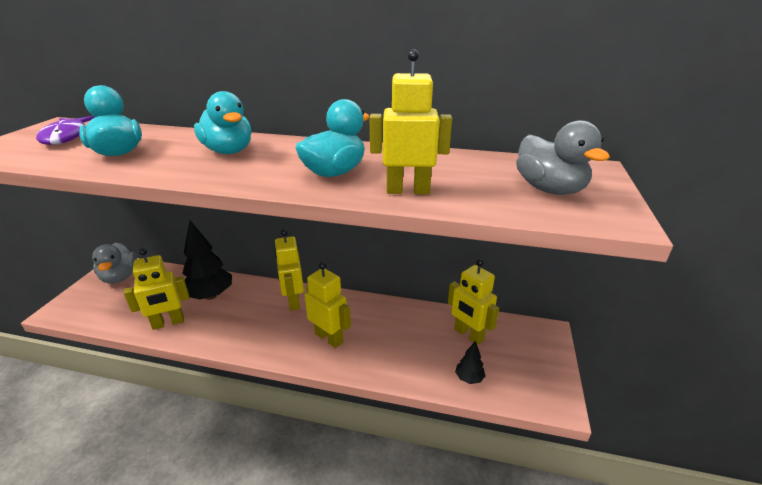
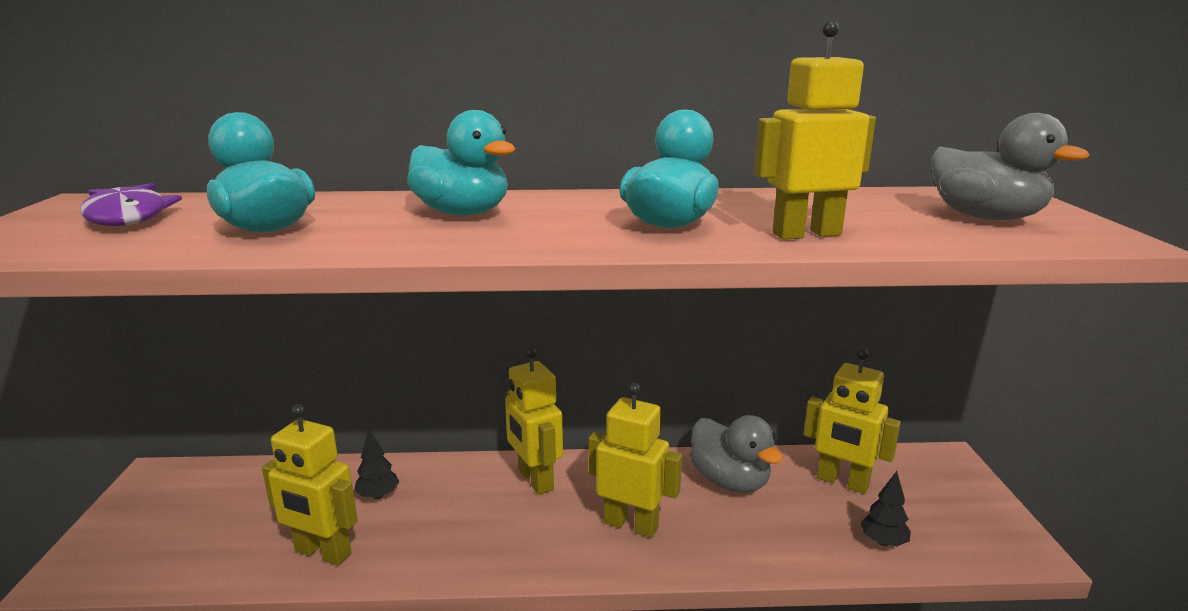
camera: 15 degrees left, 10 degrees down
grey duck [92,243,137,284] -> grey duck moved to [690,415,783,493]
yellow robot [124,248,189,330] -> yellow robot turned 60 degrees clockwise [262,404,358,565]
black tree [182,221,232,300] -> black tree [354,429,400,499], size x0.48

